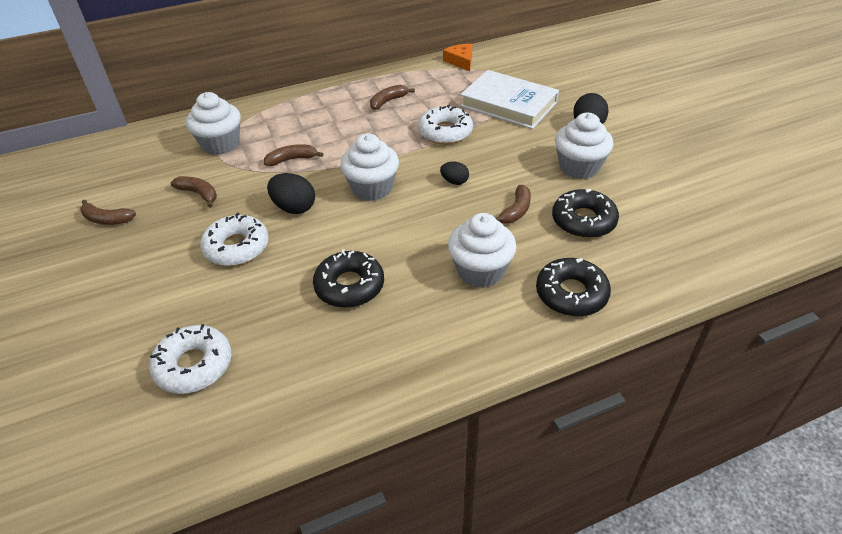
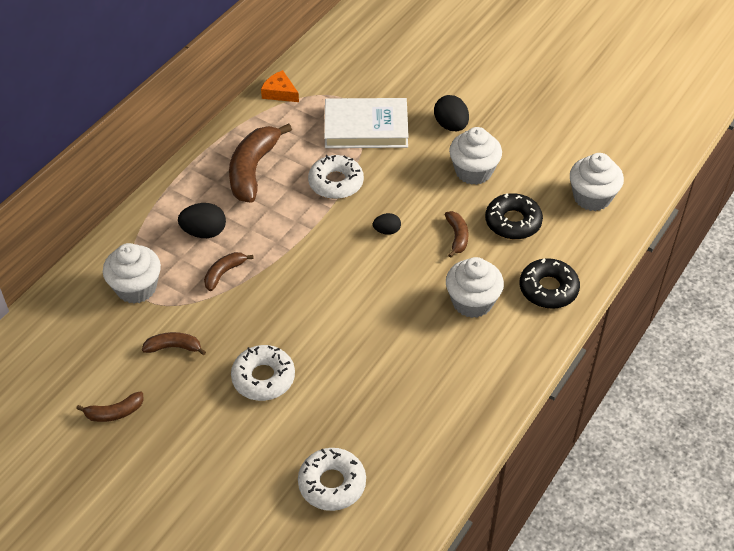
camera: 35 degrees left, 5 degrees up
black egg [267,173,315,214] -> black egg moved to [178,203,226,238]
black donut [313,249,384,308] -> none
white cupcake [340,134,399,201] -> white cupcake moved to [570,153,624,211]
brown banana [370,85,415,110] -> brown banana [229,124,292,203], size x1.98

